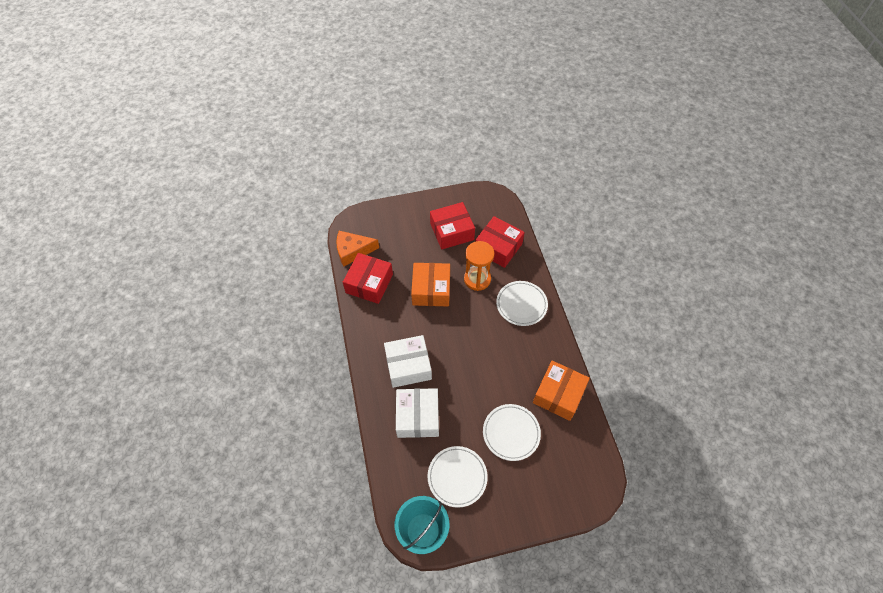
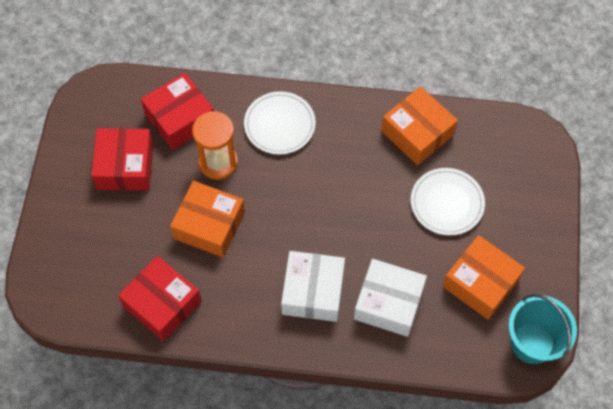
camera: 70 degrees left, 5 degrees up
orange cheese [336,231,379,267] -> none
white plate [427,446,488,508] -> orange box [443,235,525,320]

